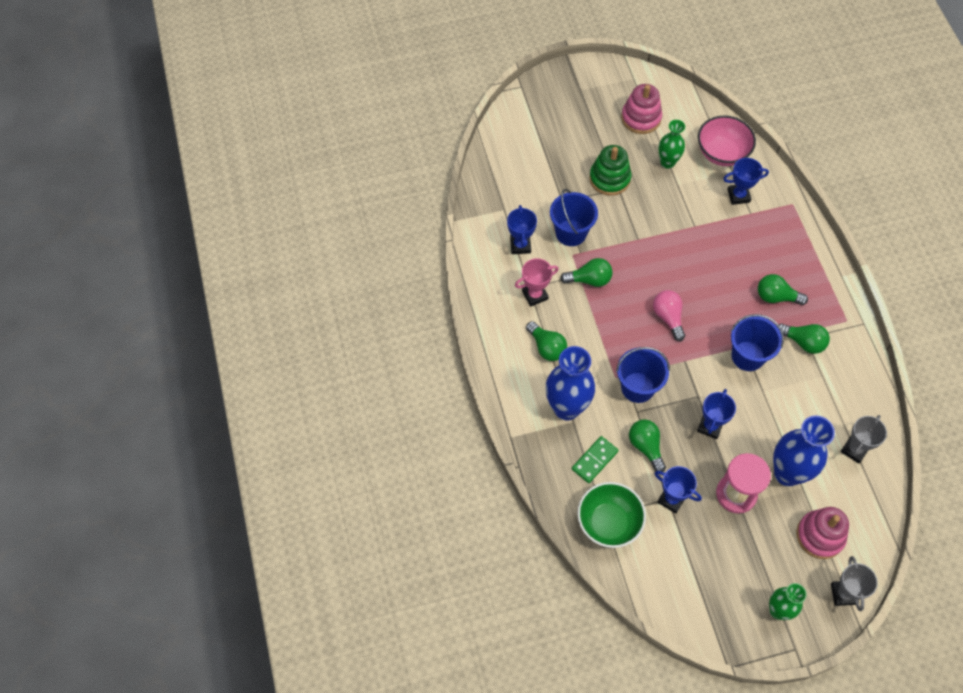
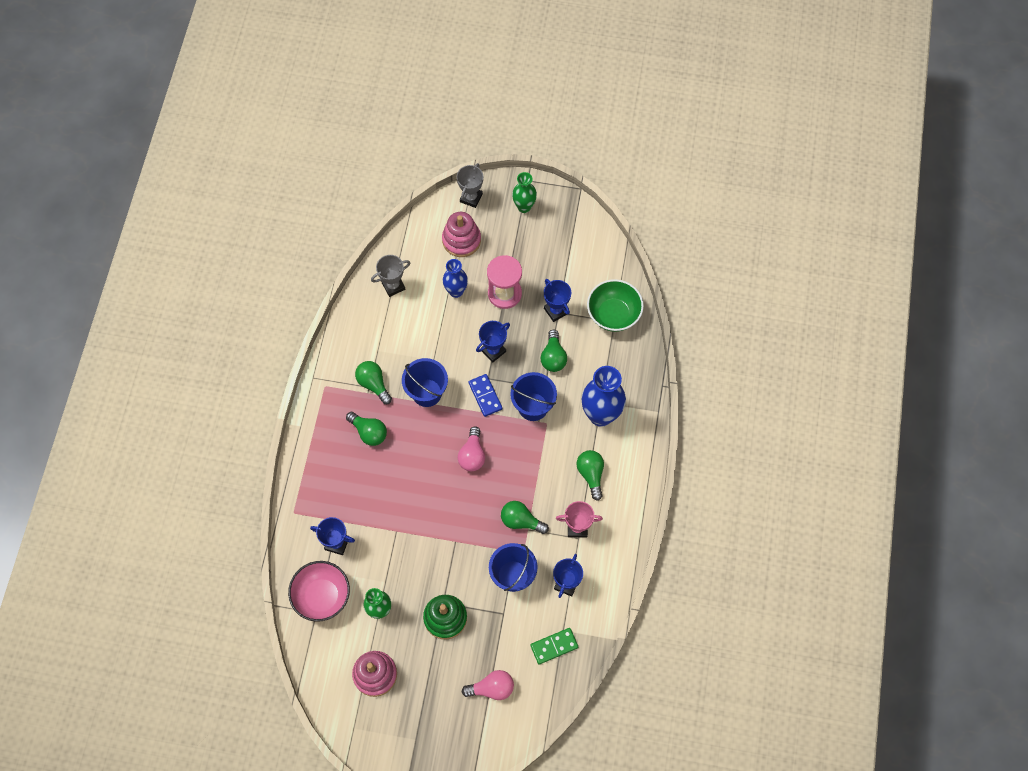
camera: 155 degrees left, 5 degrees up
green domino [572,436,619,483] -> green domino moved to [530,628,578,664]
blue vase [773,415,835,486] -> blue vase [443,259,468,298], size x0.60
none -> pink light bulb [462,670,514,700]
none -> blue domino [468,374,502,417]

